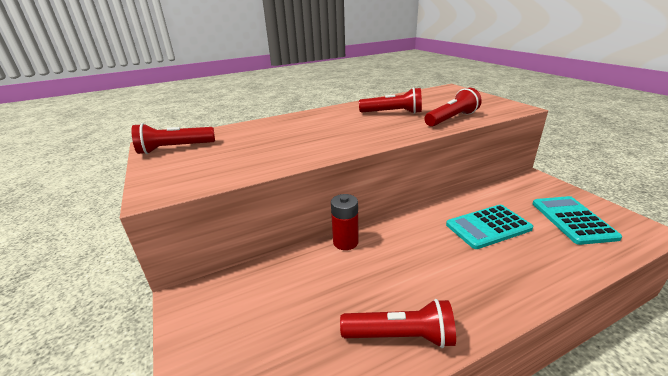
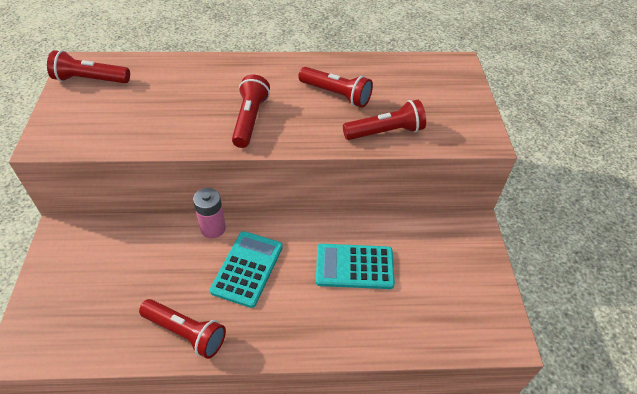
camera: 20 degrees right, 20 degrees up
red battery [331,194,359,250] -> pink battery [193,188,226,239]
turquoise calculator [533,196,622,245] -> turquoise calculator moved to [210,231,283,308]
none -> red flashlight [232,75,270,148]

